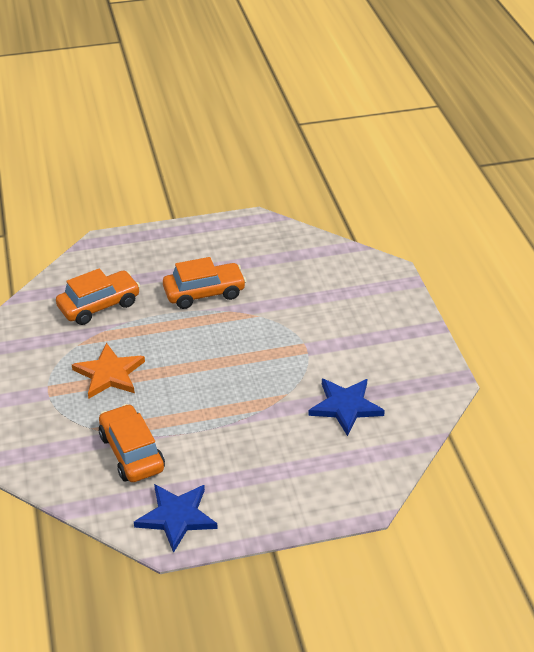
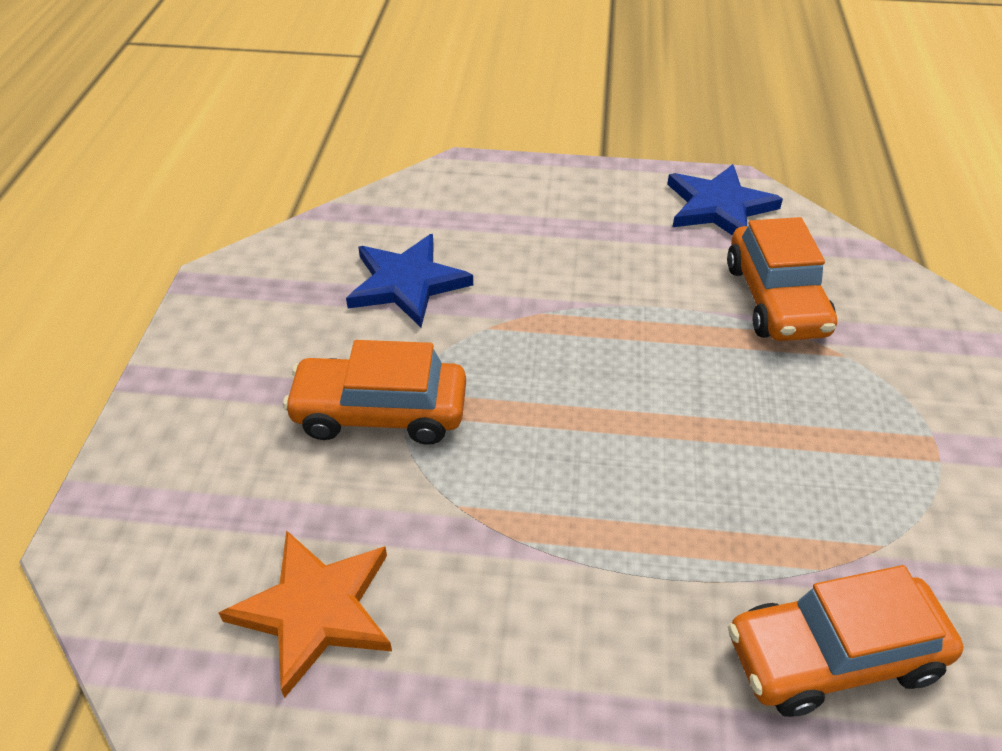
camera: 160 degrees left, 5 degrees up
orange star [72,343,145,398] -> orange star moved to [218,530,392,698]
orange car [163,257,246,309] -> orange car moved to [283,340,466,445]

